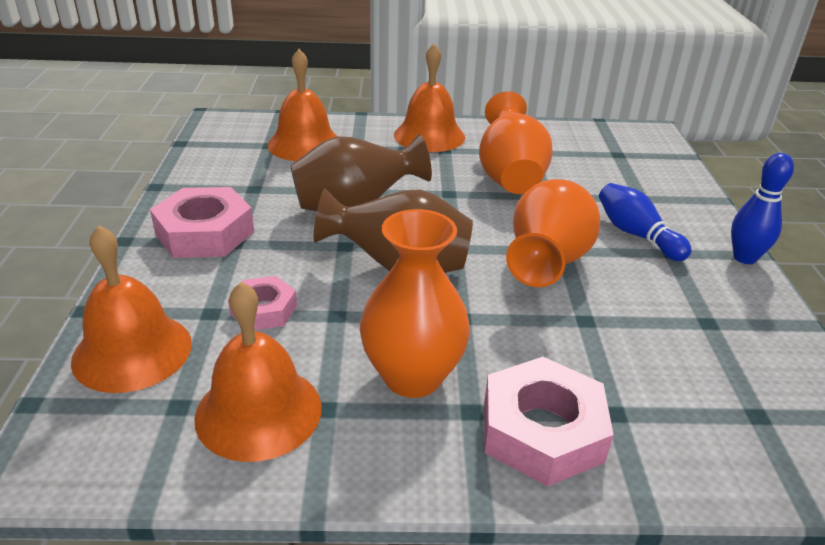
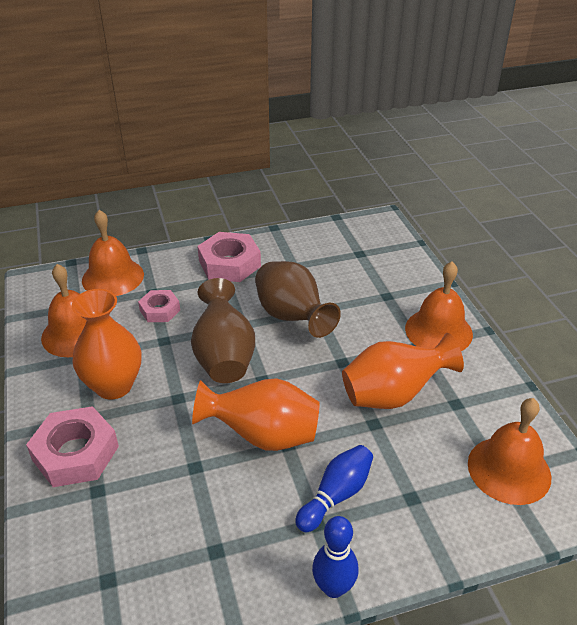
camera: 75 degrees right, 5 degrees up
orange bell [267,49,337,161] -> orange bell moved to [468,398,552,505]

